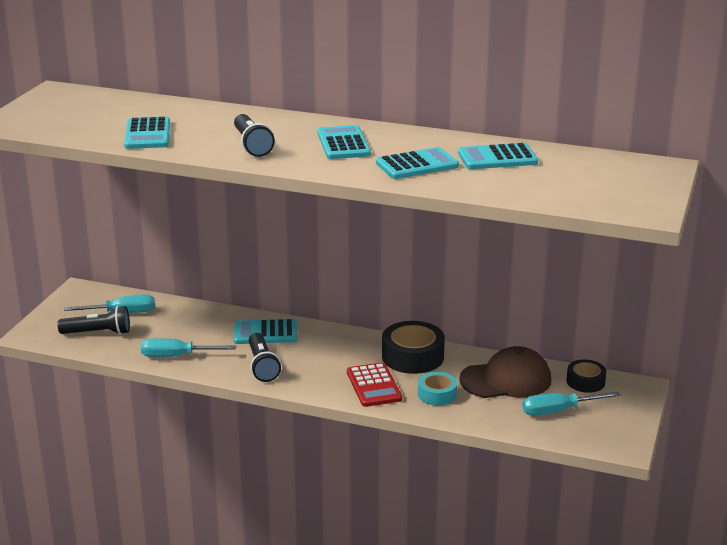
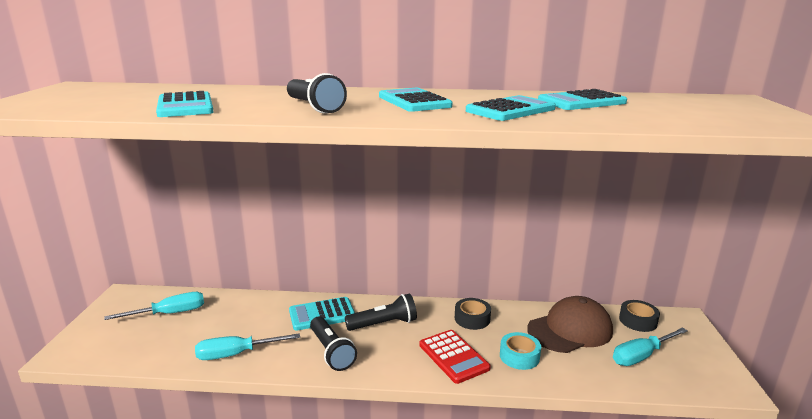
camera: 15 degrees left, 5 degrees down
black flashlight [58,306,130,335] -> black flashlight moved to [345,293,417,331]
black tape [382,321,445,374] -> black tape [455,298,491,330], size x0.60

